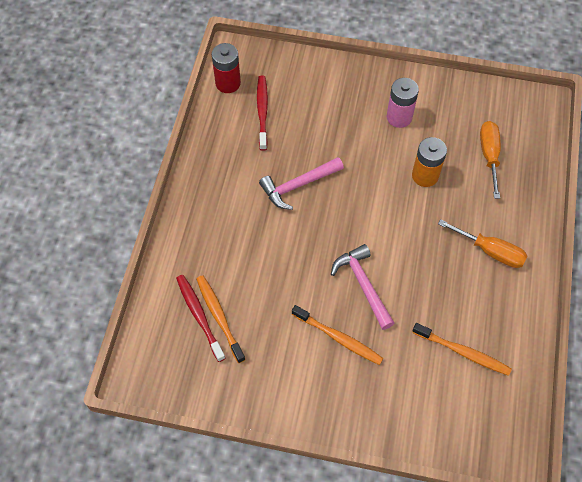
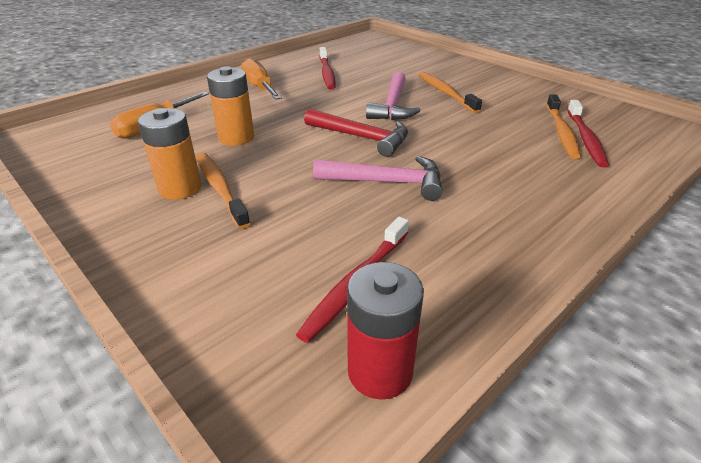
camera: 145 degrees left, 25 degrees down
pink battery [387,78,419,128] -> orange battery [138,108,201,200]
orange toothbrush [412,323,512,376] -> orange toothbrush moved to [196,152,251,229]
none -> red hammer [304,108,408,157]
none -> red toothbrush [319,47,335,90]

